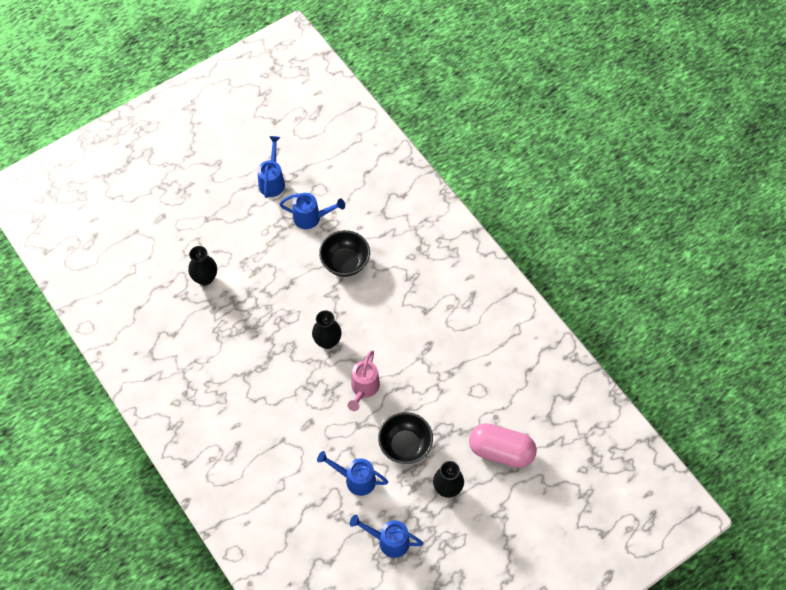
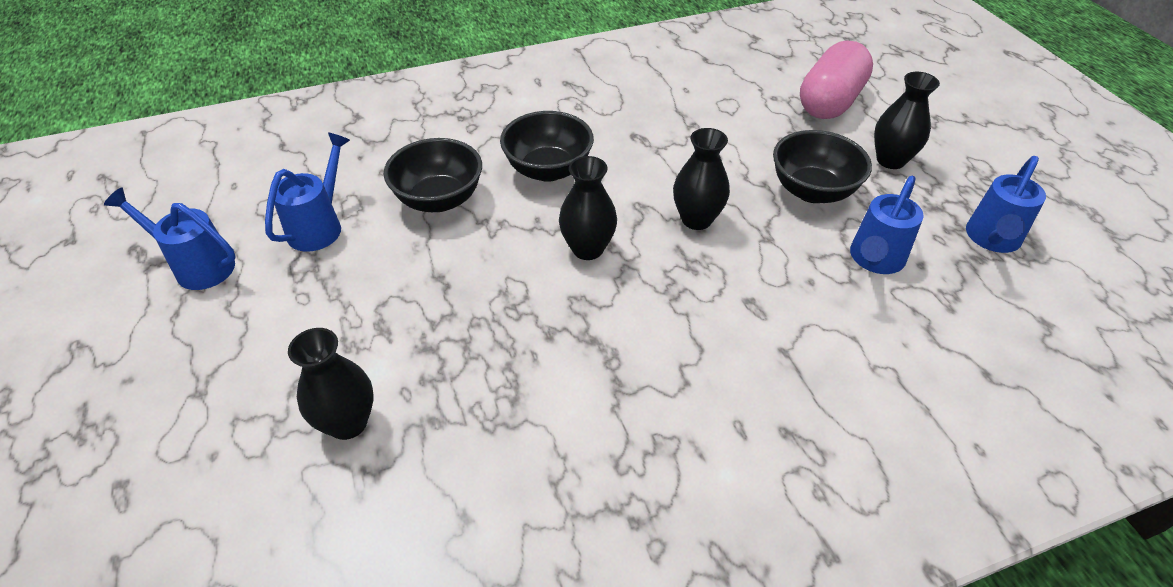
camera: 75 degrees left, 15 degrees down
pink watering can [348,350,380,411] -> black vase [673,128,730,230]
none -> black bowl [500,111,594,182]

